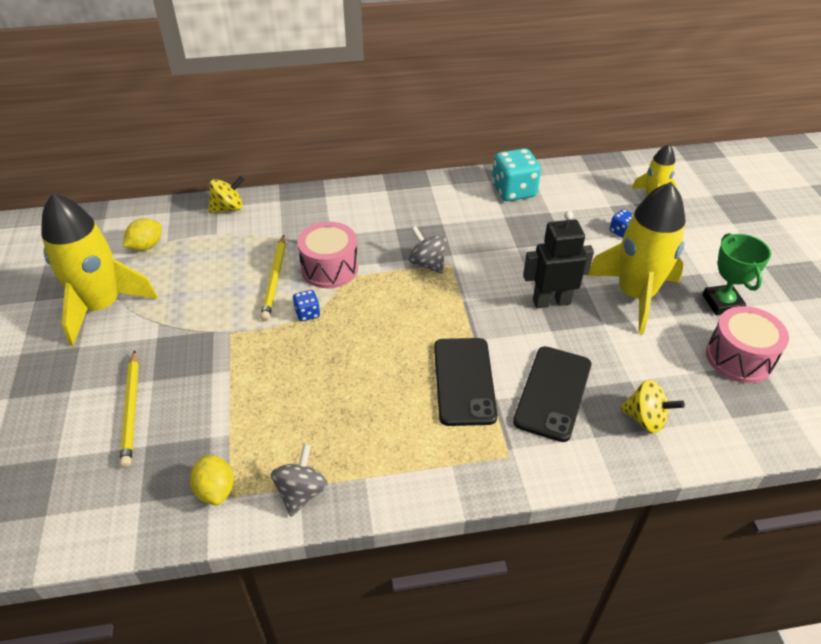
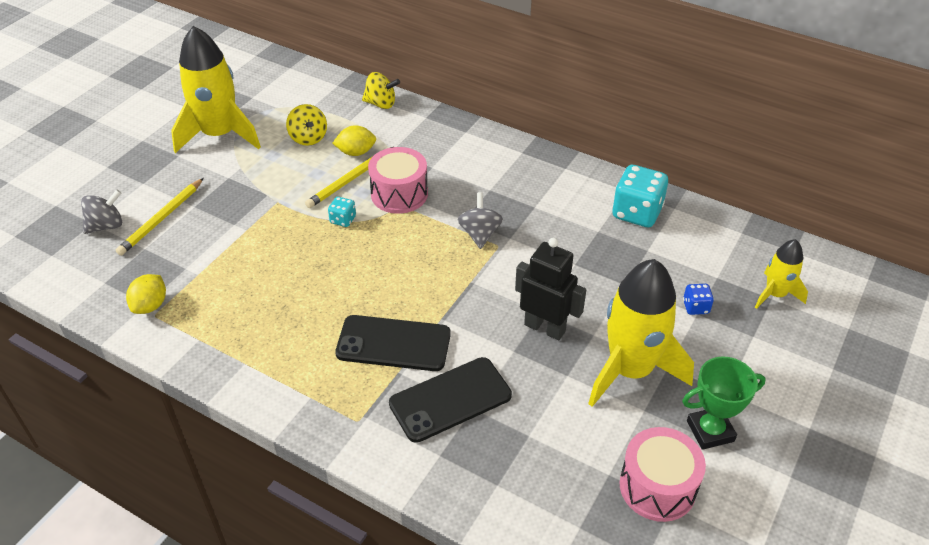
camera: 40 degrees right, 0 degrees up
yellow lemon [123,219,162,251] -> yellow lemon moved to [332,125,376,156]
grey spinning top [271,444,328,516] -> grey spinning top moved to [81,190,122,234]
blue dice [293,290,320,321] -> turquoise dice [328,197,356,227]
black phone [434,338,497,426] -> black phone turned 60 degrees clockwise [335,315,451,371]
yellow spinning top [620,380,685,433] -> yellow spinning top moved to [286,104,327,146]
green trophy [702,233,771,315] -> green trophy turned 45 degrees clockwise [682,356,766,450]

